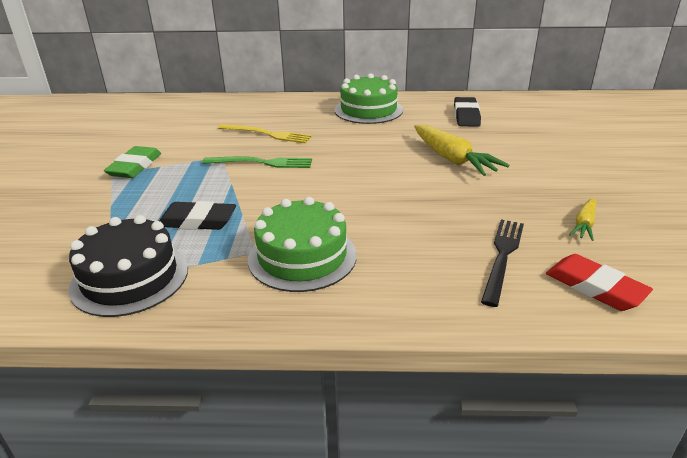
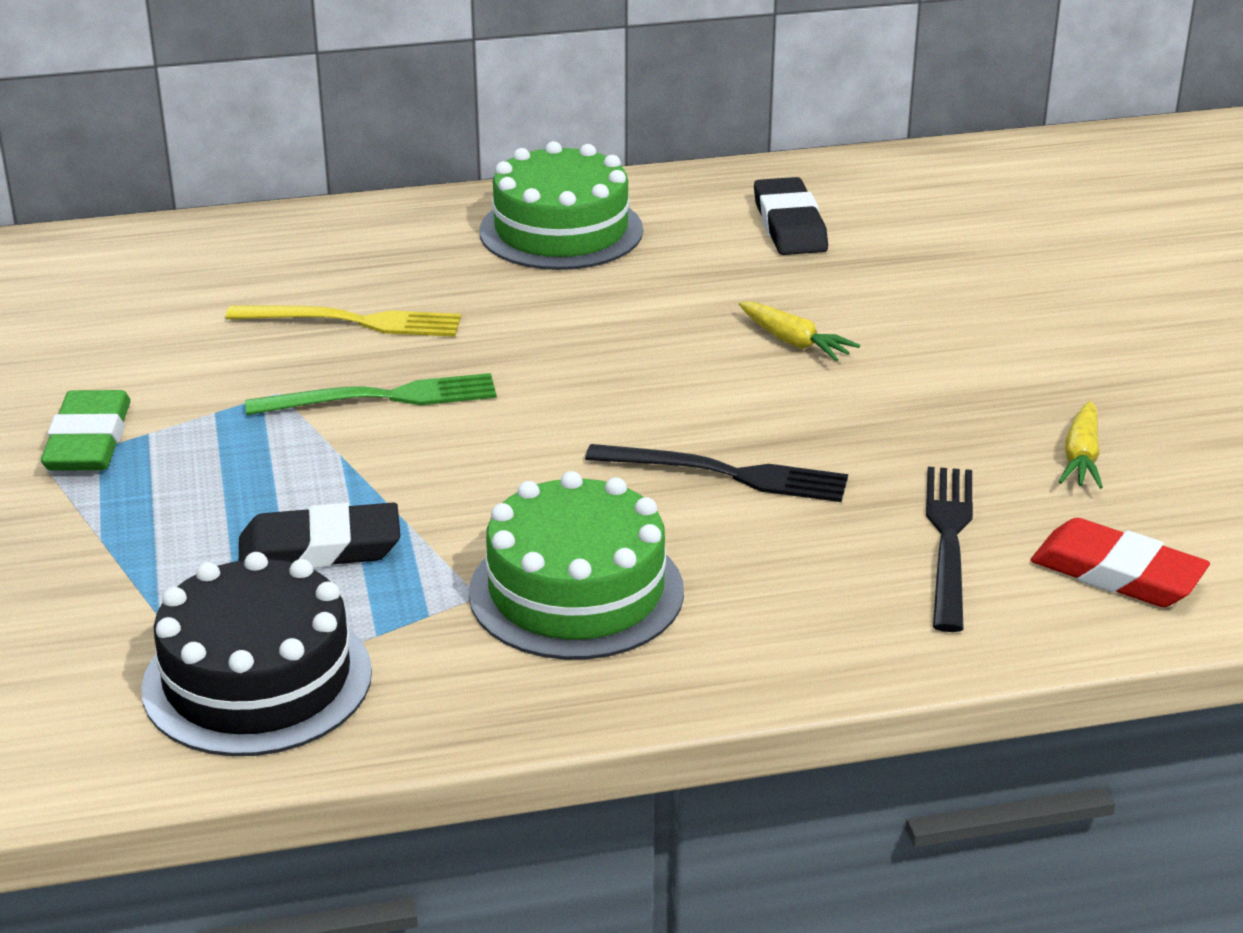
camera: 15 degrees left, 0 degrees up
yellow carrot [414,124,510,176] -> yellow carrot [739,302,860,361], size x0.54
none -> black fork [585,444,848,502]

